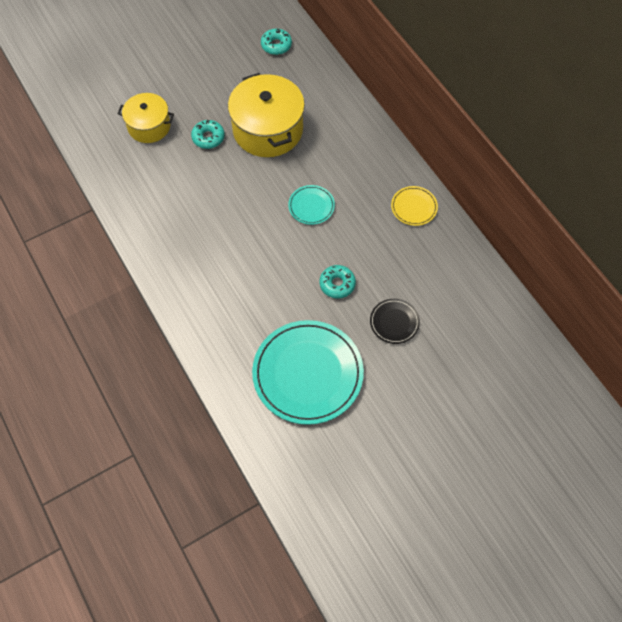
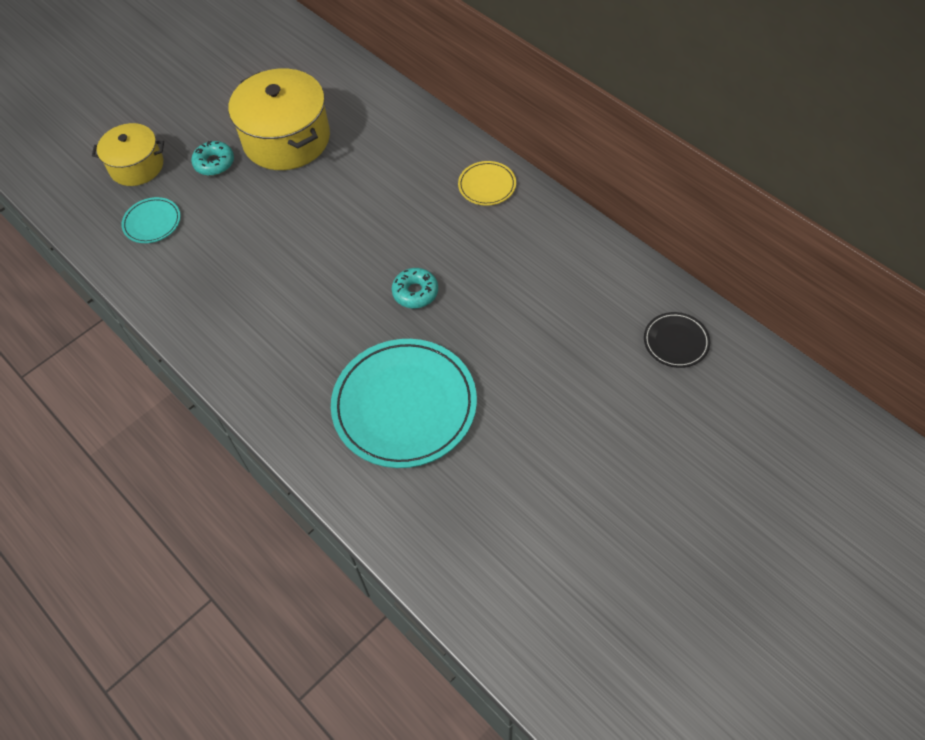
camera: 10 degrees left, 5 degrees down
turquoise donut [261,29,292,55] -> none
turquoise plate [288,185,335,225] -> turquoise plate moved to [121,197,181,243]
black plate [370,299,420,344] -> black plate moved to [644,312,710,368]

